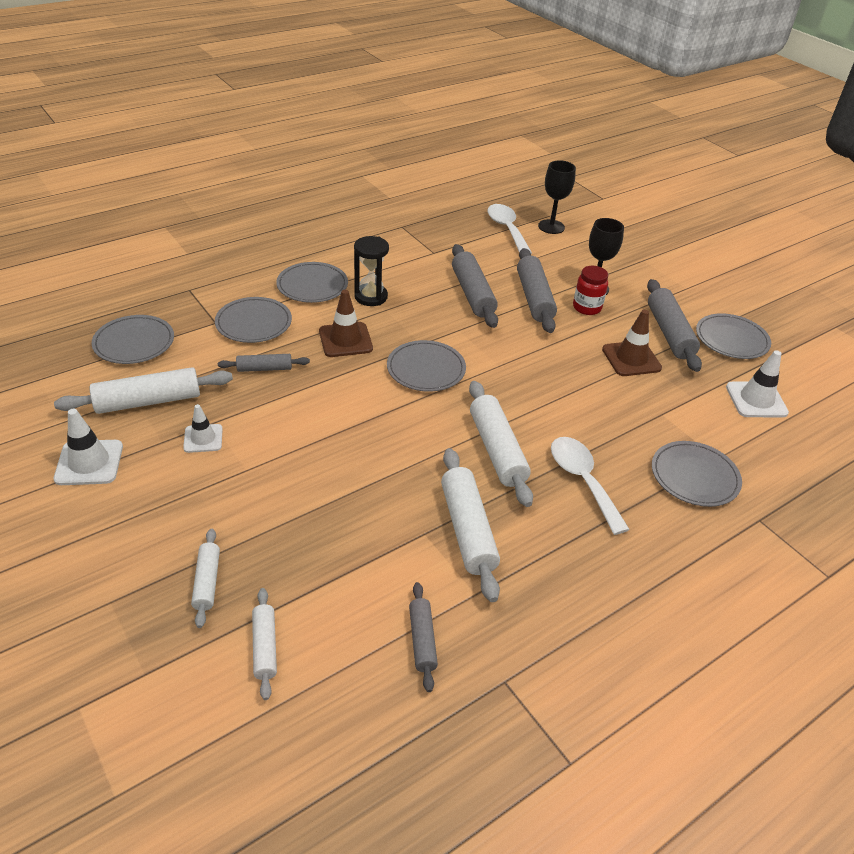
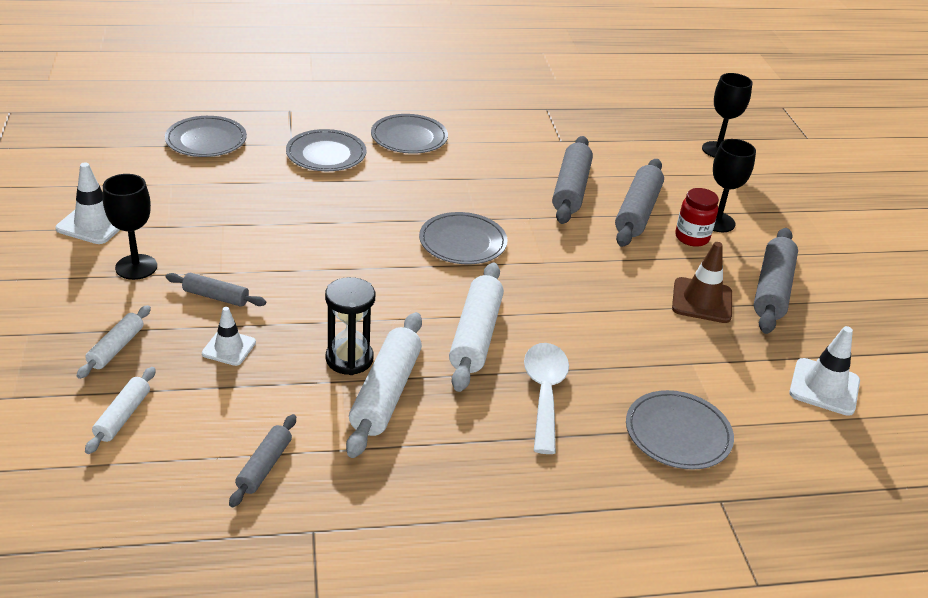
camera: 25 degrees right, 5 degrees down
white rolling pin [54,367,233,414] -> none
white traffic cone [183,404,223,453] -> white traffic cone moved to [202,307,256,366]
grey rolling pin [218,354,310,372] -> grey rolling pin moved to [166,273,266,307]
brown traffic cone [319,290,373,357] -> none
black hourglass [354,236,389,306] -> black hourglass moved to [325,277,375,375]
white spoon [487,204,532,254] -> none
grey plate [696,313,771,359] -> none
none -> black goblet [103,174,157,280]

